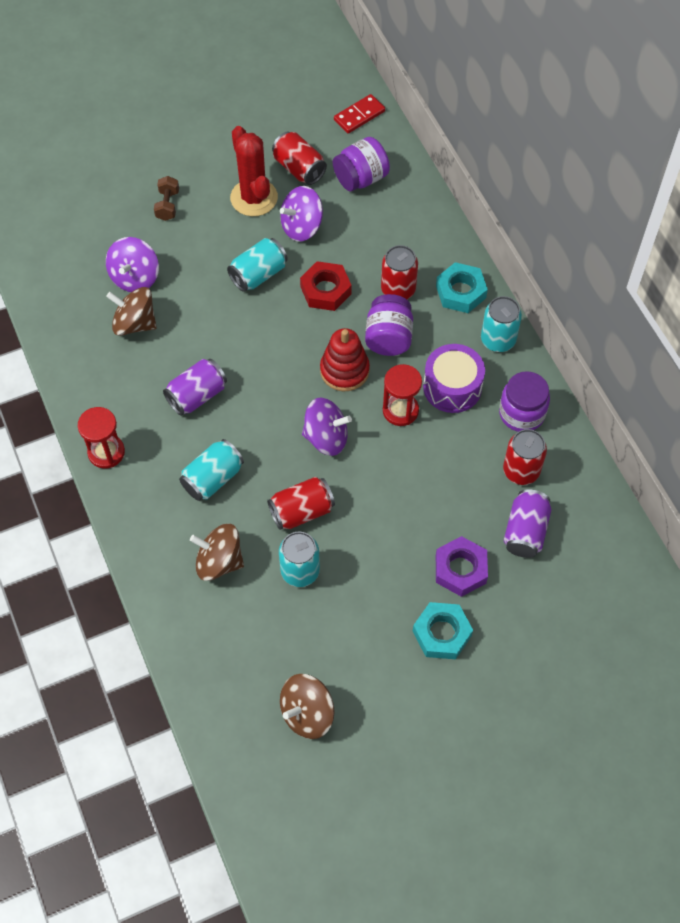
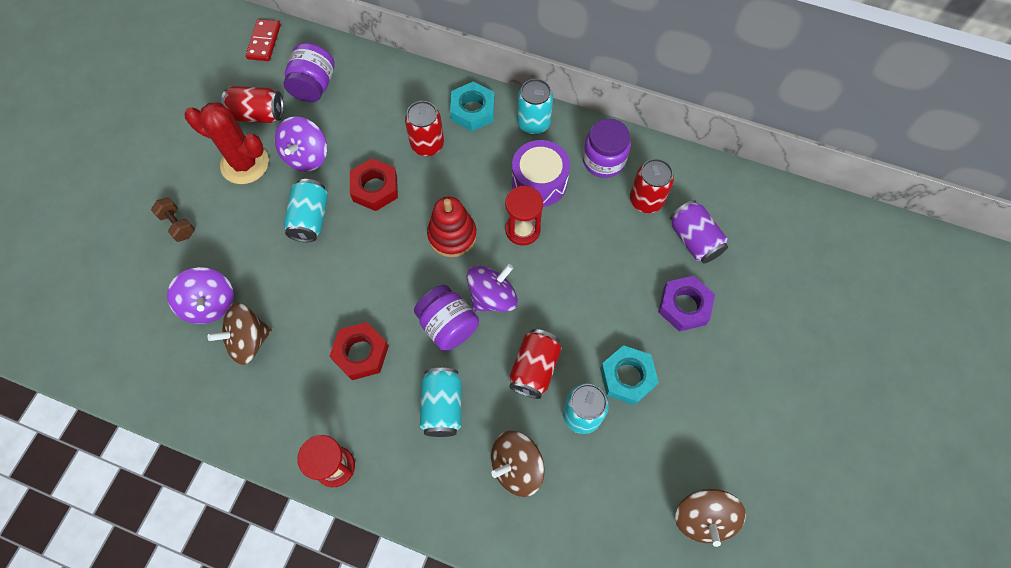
camera: 45 degrees left, 5 degrees up
purple can [163,359,227,416] -> red nut [329,322,389,380]
purple jar [365,294,413,356] -> purple jar moved to [414,285,479,351]
turquoise nut [413,602,473,659] -> turquoise nut moved to [600,345,659,405]

